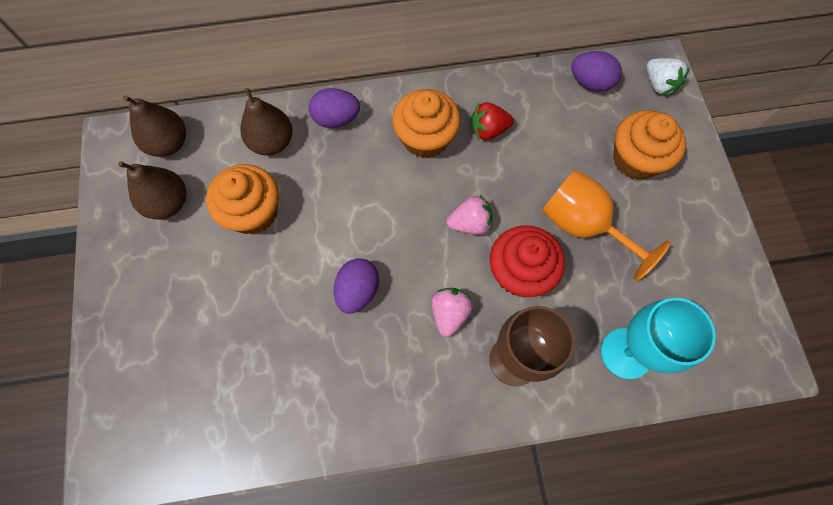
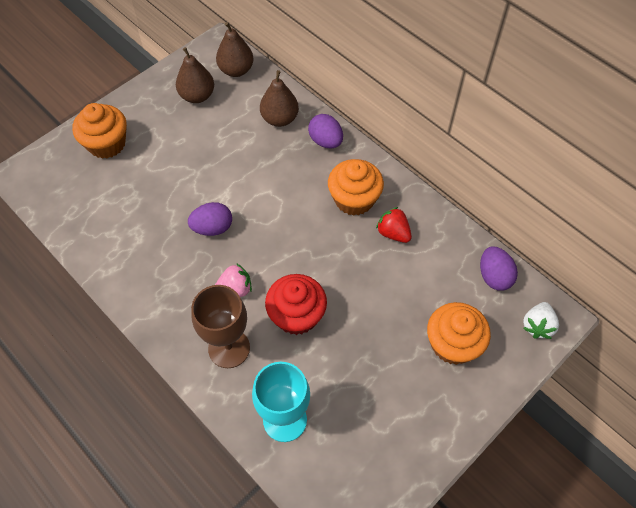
camera: 55 degrees right, 10 degrees down
orange cupcake [206,164,279,235] -> orange cupcake moved to [72,103,127,159]
pink strawberry [447,195,493,235] -> none
orange goblet [542,170,671,281] -> none

